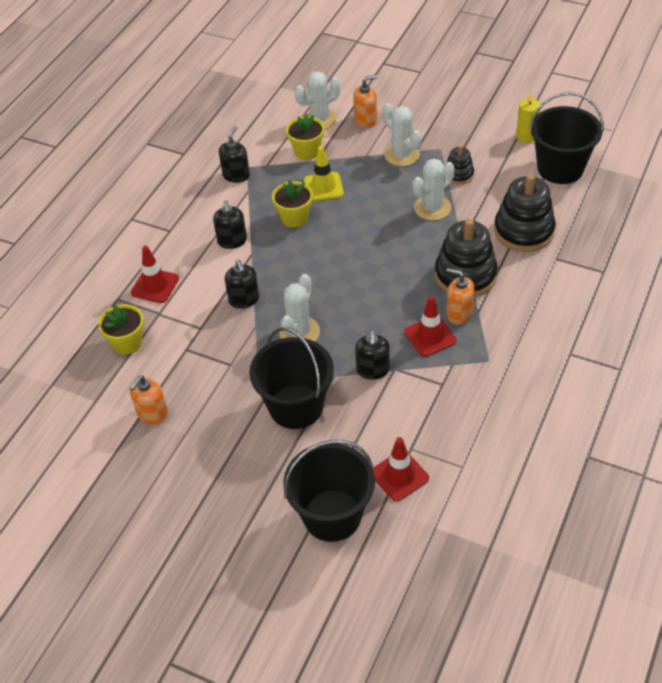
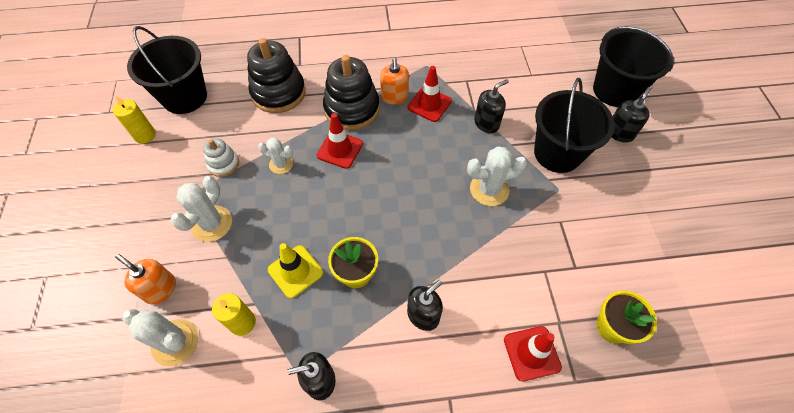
camera: 125 degrees left, 10 degrees up
orange soap dispenser [130,375,168,425] -> none
black soap dispenser [225,260,259,309] -> black soap dispenser moved to [612,87,651,143]
yellow flower pot [286,113,325,160] -> yellow candle [212,293,256,336]
red traffic cone [372,437,429,501] -> red traffic cone moved to [317,113,363,169]
white cactus [412,159,455,221] -> white cactus [258,138,293,174], size x0.63
black stacking toy [446,145,474,184] -> white stacking toy [203,138,239,177]

